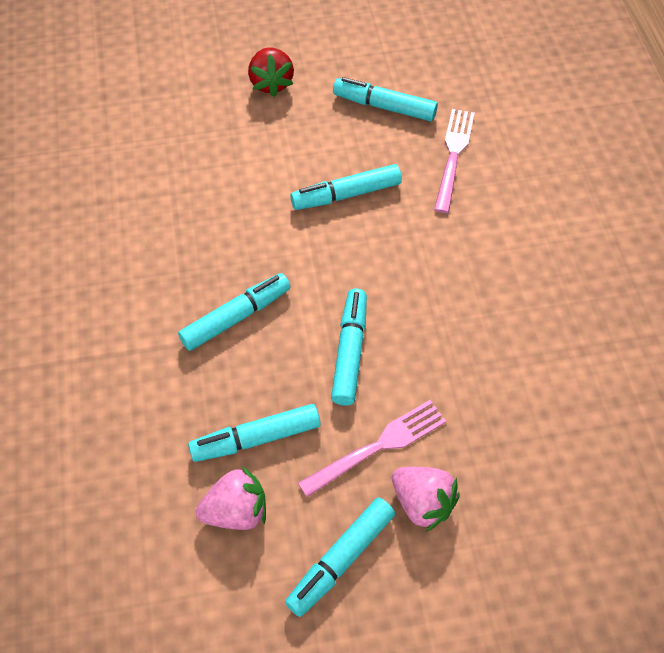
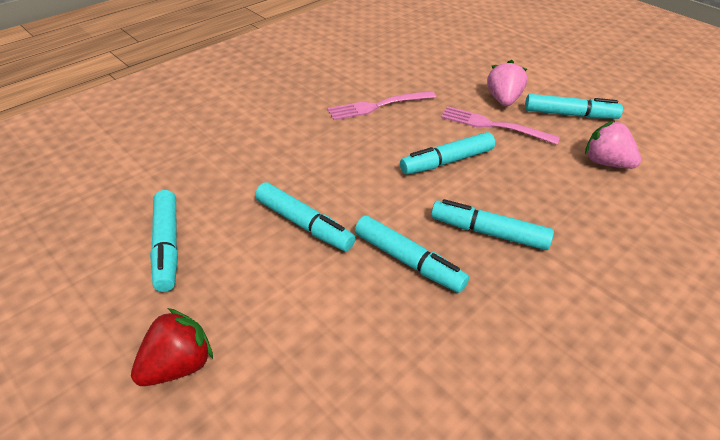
camera: 125 degrees left, 15 degrees down
turquoise marker [188,404,321,462] -> turquoise marker moved to [355,215,469,293]
pink fork [434,109,475,213] -> pink fork moved to [327,91,436,120]

